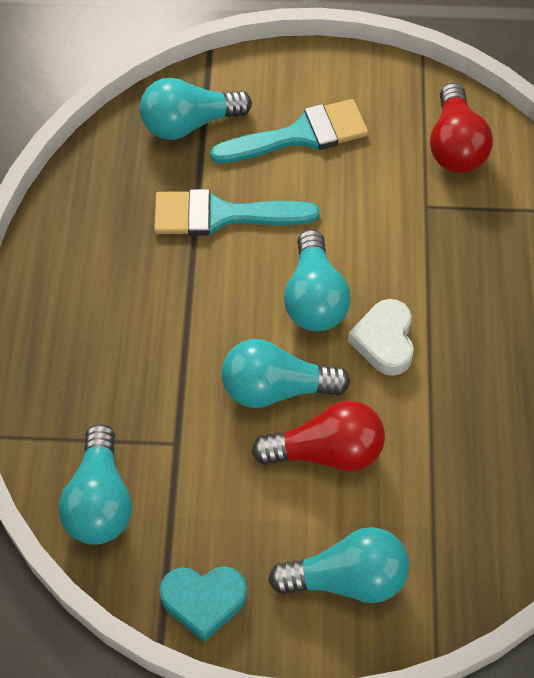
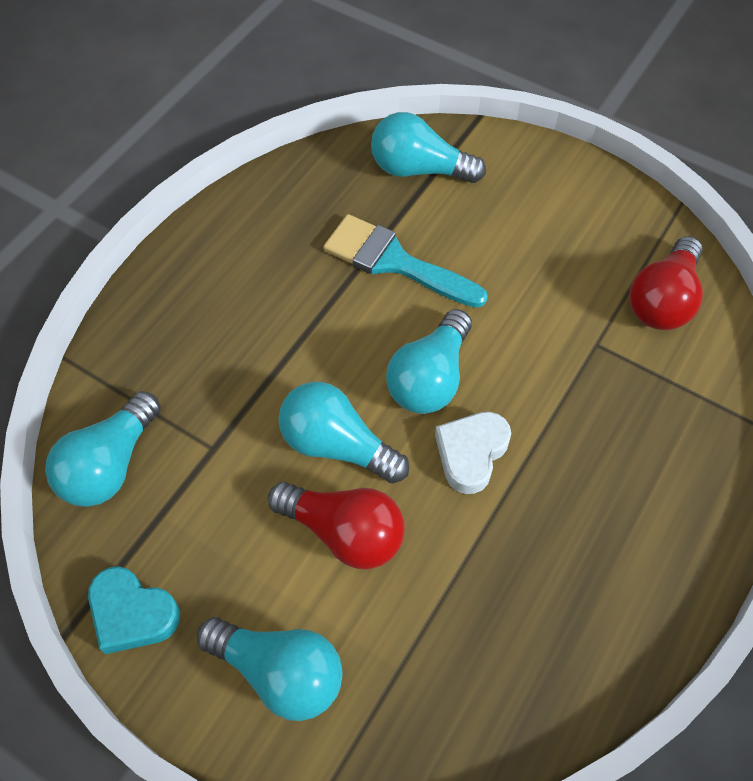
camera: 30 degrees right, 0 degrees up
turquoise brush [210,99,368,164] -> none

